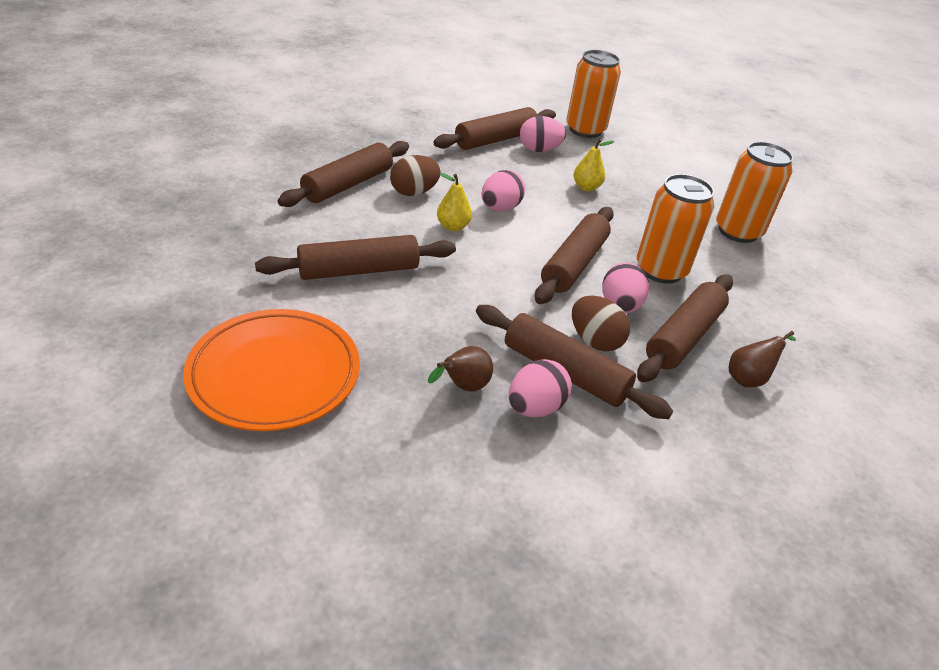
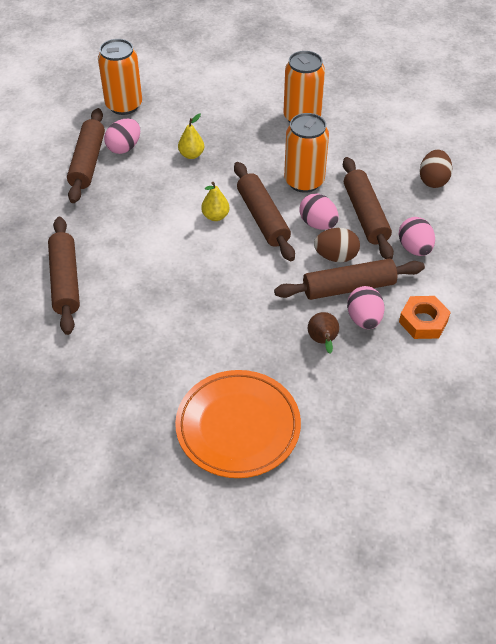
camera: 45 degrees left, 10 degrees up
brown rolling pin [255,235,456,280] -> none
brown egg [390,155,441,196] -> brown egg moved to [420,150,452,188]
yellow pear [437,173,472,231] -> yellow pear moved to [201,182,229,221]
pink egg [482,170,525,211] -> pink egg moved to [399,217,435,256]
brown pear [729,331,796,387] -> none
none -> orange nut [399,296,451,339]

